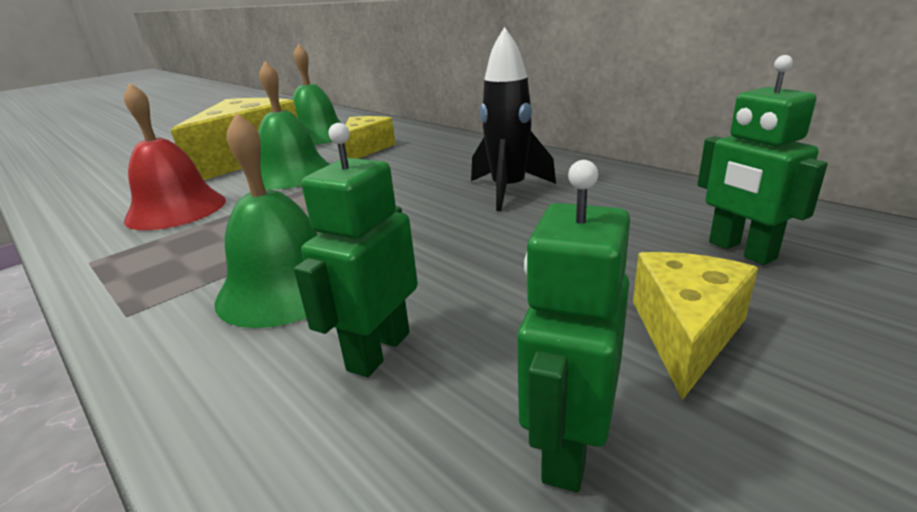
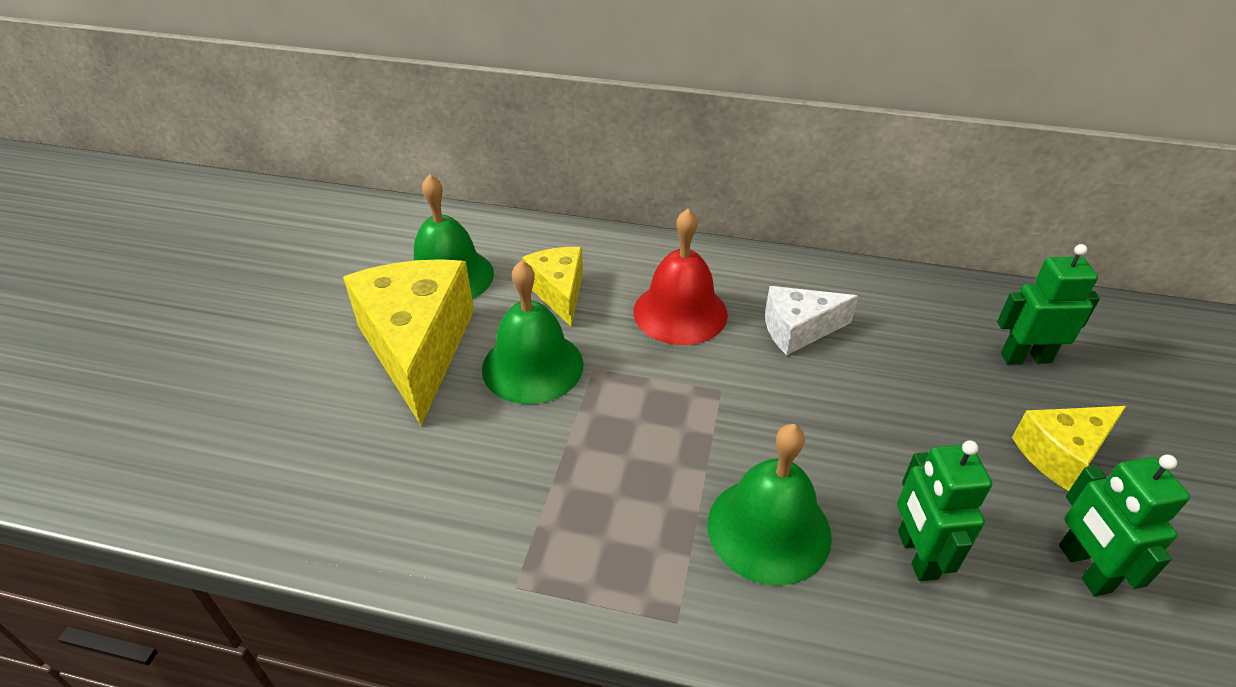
camera: 35 degrees left, 15 degrees up
red bell [124,83,226,230] -> red bell moved to [633,209,728,345]
black rocket [471,27,556,211] -> white cheese [765,286,859,355]
yellow cheese [633,252,758,400] -> yellow cheese turned 105 degrees counterclockwise [1012,406,1126,491]
green robot [698,55,828,265] -> green robot turned 150 degrees clockwise [997,244,1100,364]

